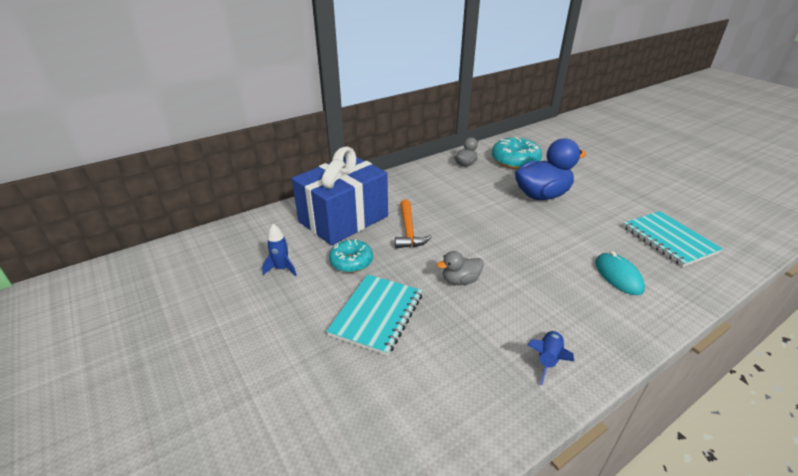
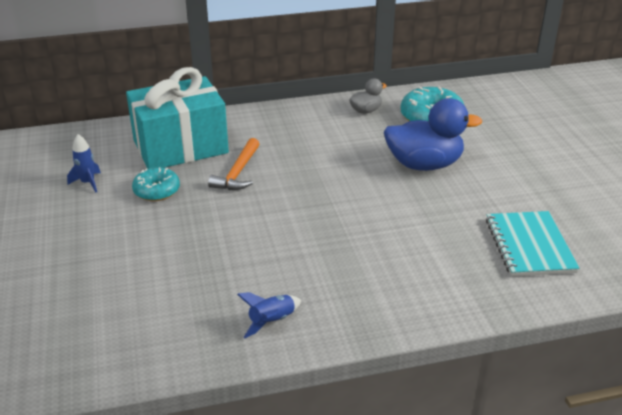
camera: 20 degrees right, 0 degrees up
blue gift [292,147,388,245] -> turquoise gift [126,67,229,169]
turquoise notebook [326,274,422,356] -> none
grey duck [437,251,484,285] -> none
turquoise mouse [595,251,645,295] -> none

